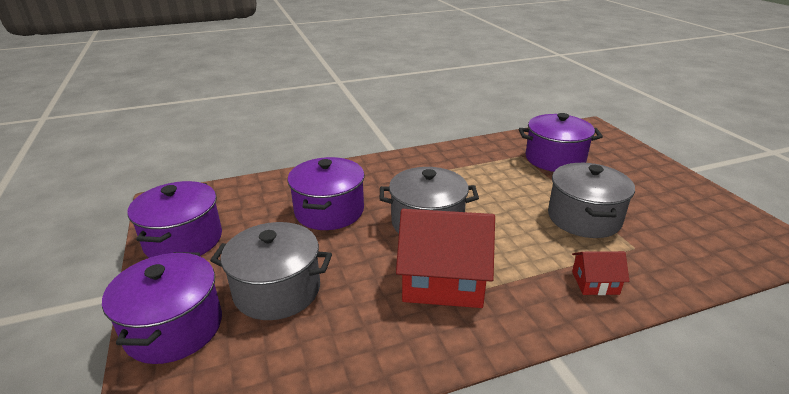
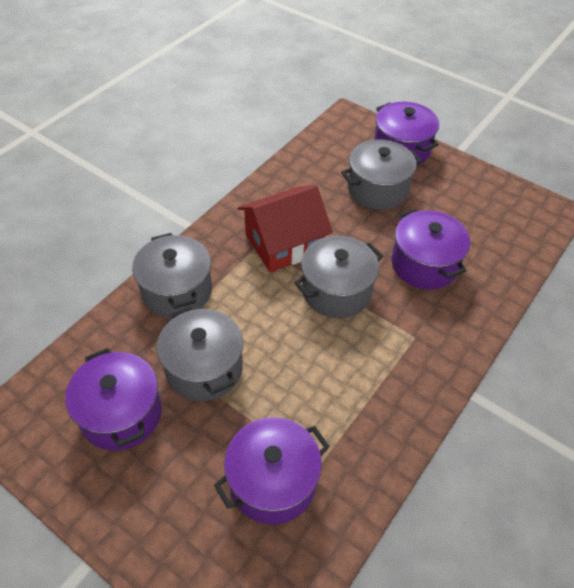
camera: 145 degrees right, 20 degrees up
purple pot [127,181,222,258] -> purple pot moved to [65,348,162,450]
red house [572,251,629,295] -> grey pot [132,233,212,318]

